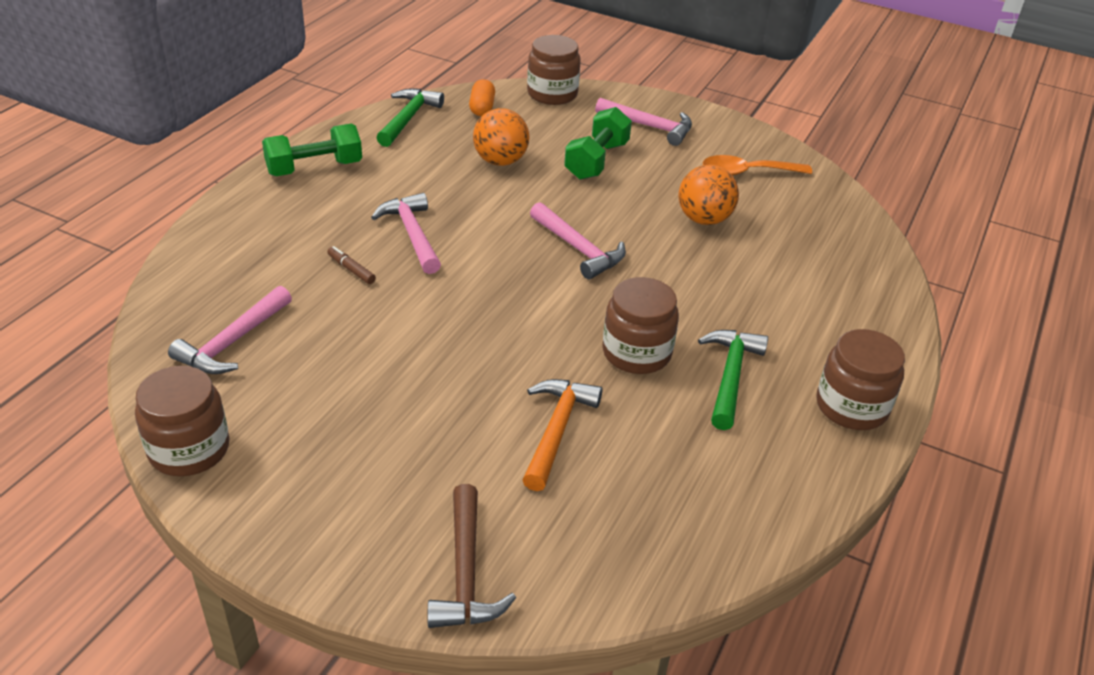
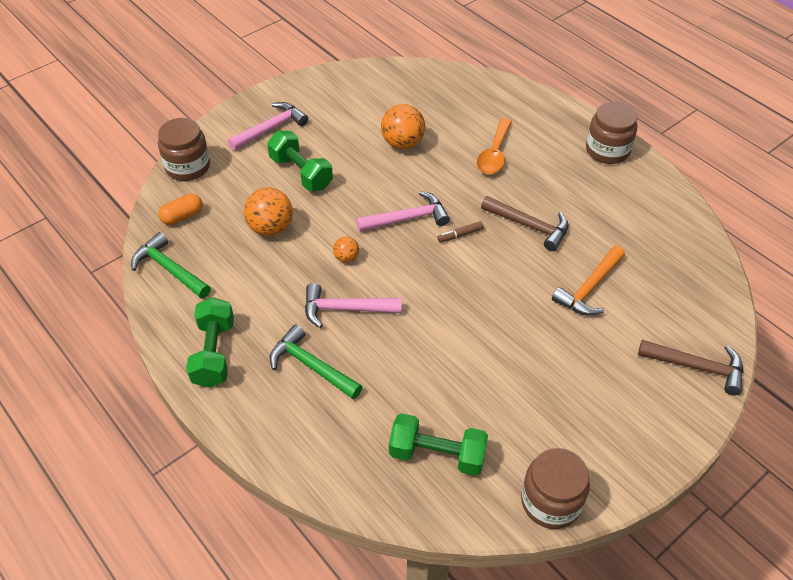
camera: 65 degrees left, 10 degrees up
pink hammer [168,286,292,374] -> green dumbbell [389,413,488,476]
brown marker [327,246,376,284] -> brown marker moved to [438,221,484,243]
orange capsule [469,79,495,116] -> orange capsule turned 60 degrees counterclockwise [159,194,203,225]
orange hammer [522,379,603,491] -> orange hammer turned 90 degrees counterclockwise [552,246,625,316]
brown jar [603,277,679,374] -> brown hammer [481,196,568,251]
green hammer [698,330,768,430] -> green hammer moved to [270,325,363,399]
orange spoon [703,155,812,176] -> orange spoon moved to [477,118,512,174]
none -> orange ball [333,236,359,263]

